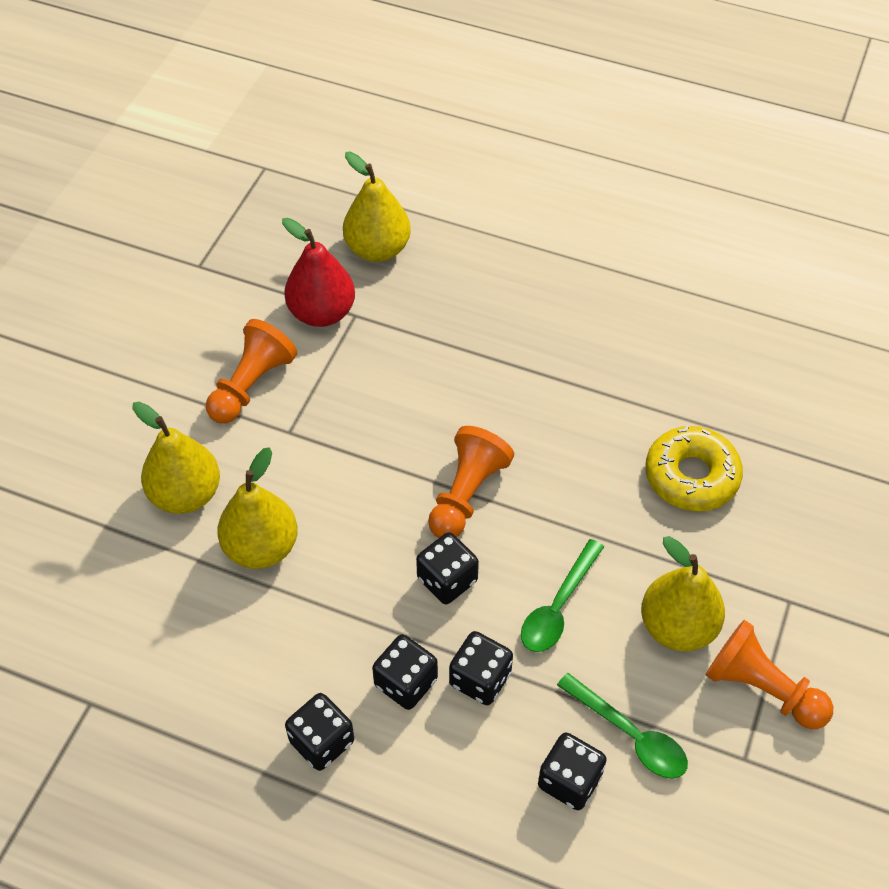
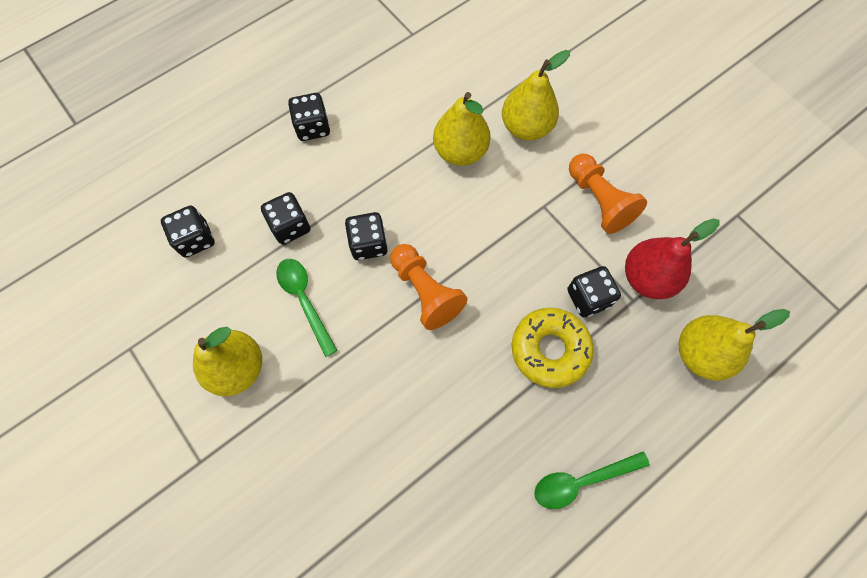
camera: 120 degrees right, 15 degrees up
black dice [372,634,438,710] -> black dice moved to [567,266,621,317]
green spoon [557,673,688,779] -> green spoon moved to [534,451,650,509]
yellow donut [645,425,743,512] -> yellow donut moved to [511,308,594,388]
orange pawn [706,620,833,729] -> none

